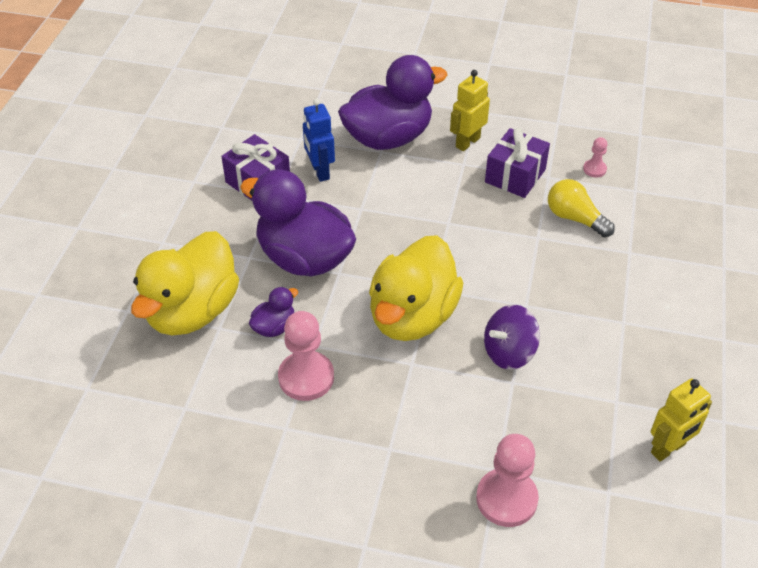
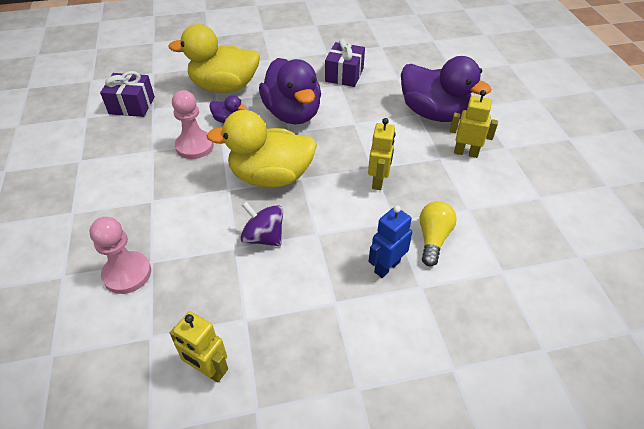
camera: 65 degrees right, 0 degrees up
purple duck [240,169,356,277] -> purple duck turned 150 degrees clockwise [259,58,321,124]
blue robot [303,99,335,182] -> blue robot moved to [368,205,412,278]
purple gift [485,128,550,198] -> purple gift moved to [100,71,155,117]
pink pawn [583,137,607,177] -> none
none -> yellow robot [368,118,396,190]

